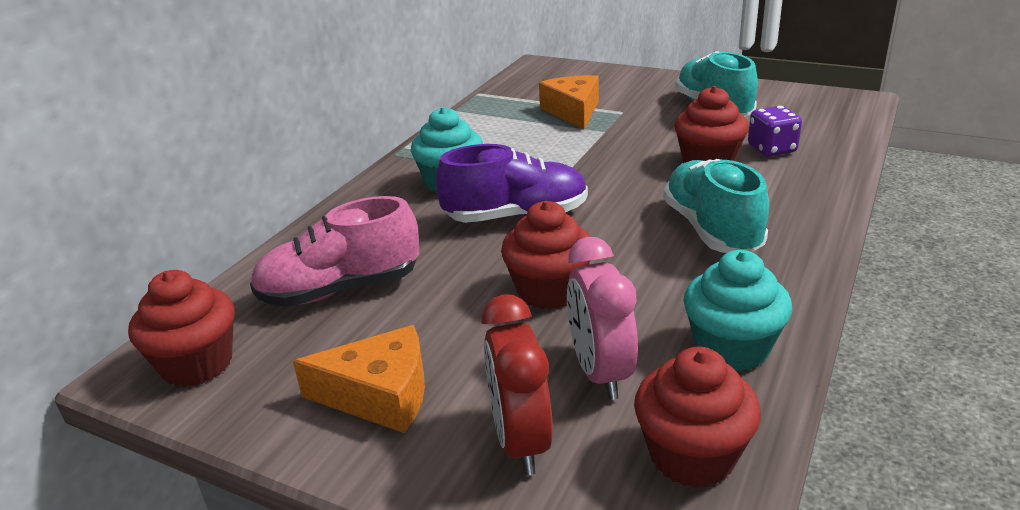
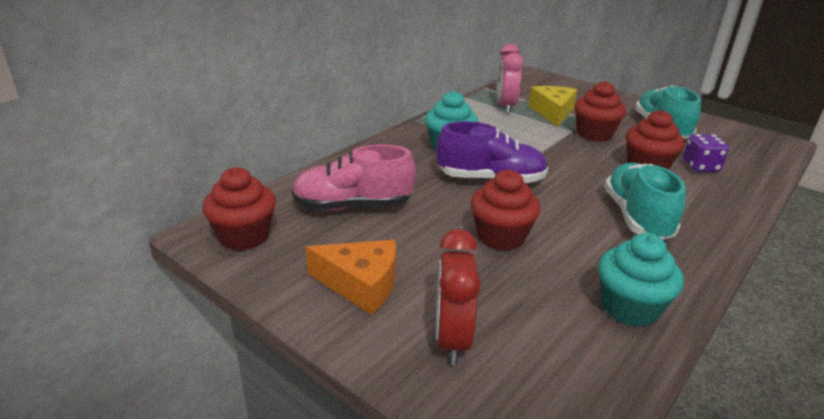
camera: 10 degrees right, 0 degrees up
orange cheese [539,75,599,130] -> yellow cheese [529,86,577,127]
pink clock [567,237,638,400] -> pink clock moved to [496,44,524,114]
red cupcake [634,347,761,488] -> red cupcake moved to [575,81,626,142]

